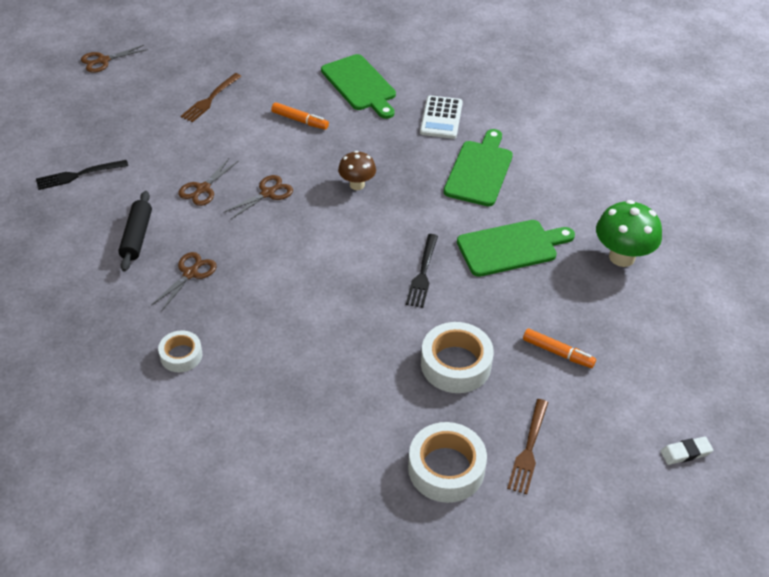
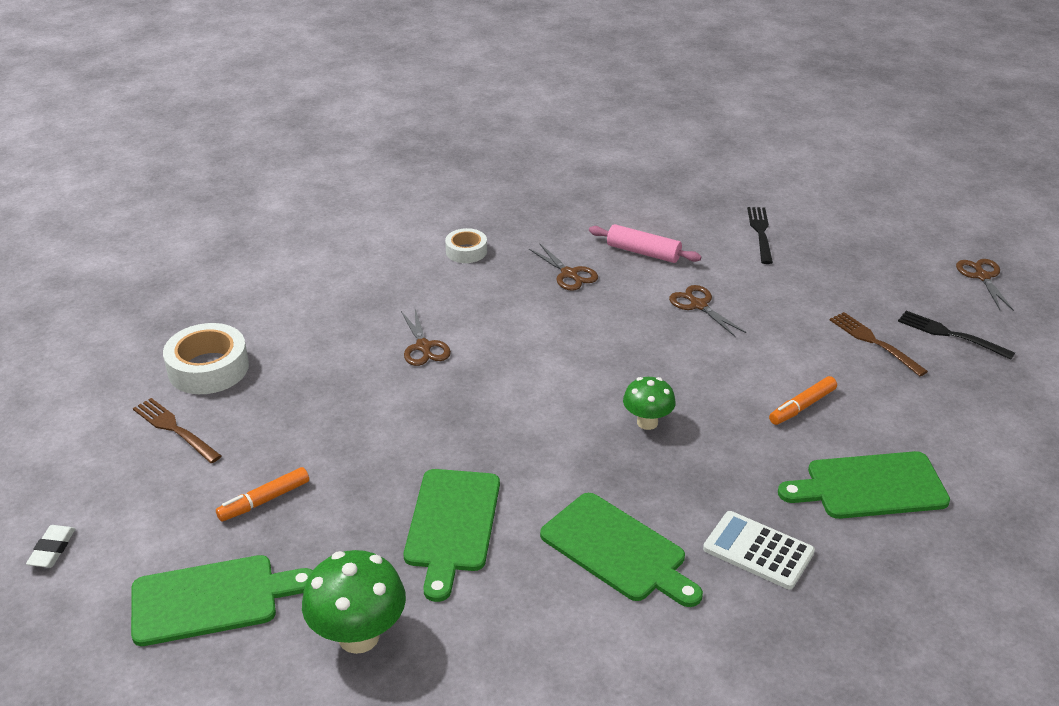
camera: 115 degrees right, 10 degrees down
black rolling pin [118,191,152,272] -> pink rolling pin [589,224,701,263]
brown scissors [223,175,293,220] -> brown scissors moved to [401,309,451,366]
brown mushroom [338,151,376,190] -> green mushroom [623,377,676,430]
black fork [406,234,438,308] -> black fork moved to [898,311,1015,360]
white tape [421,322,494,393] -> none
none -> green cutting board [131,555,313,646]

